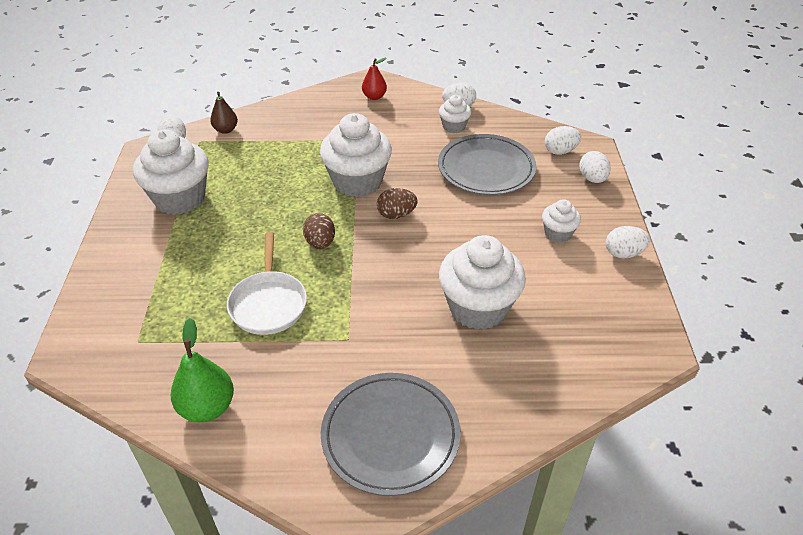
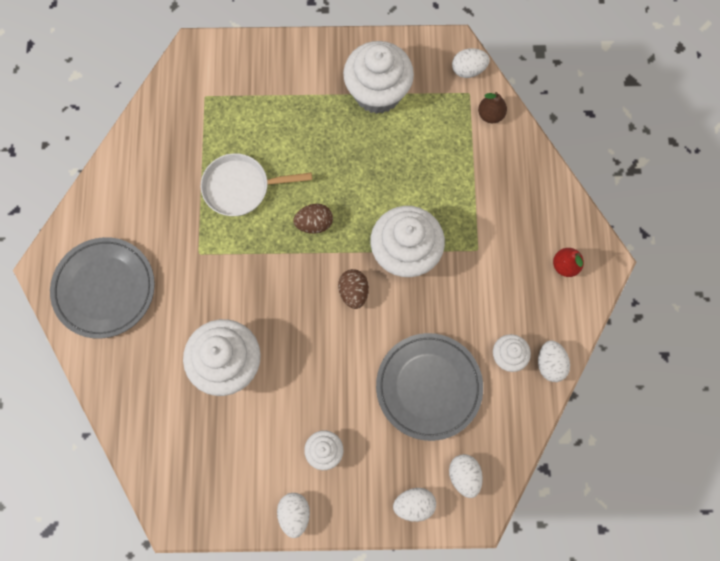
camera: 90 degrees right, 30 degrees up
green pear [171,318,234,422] -> none

